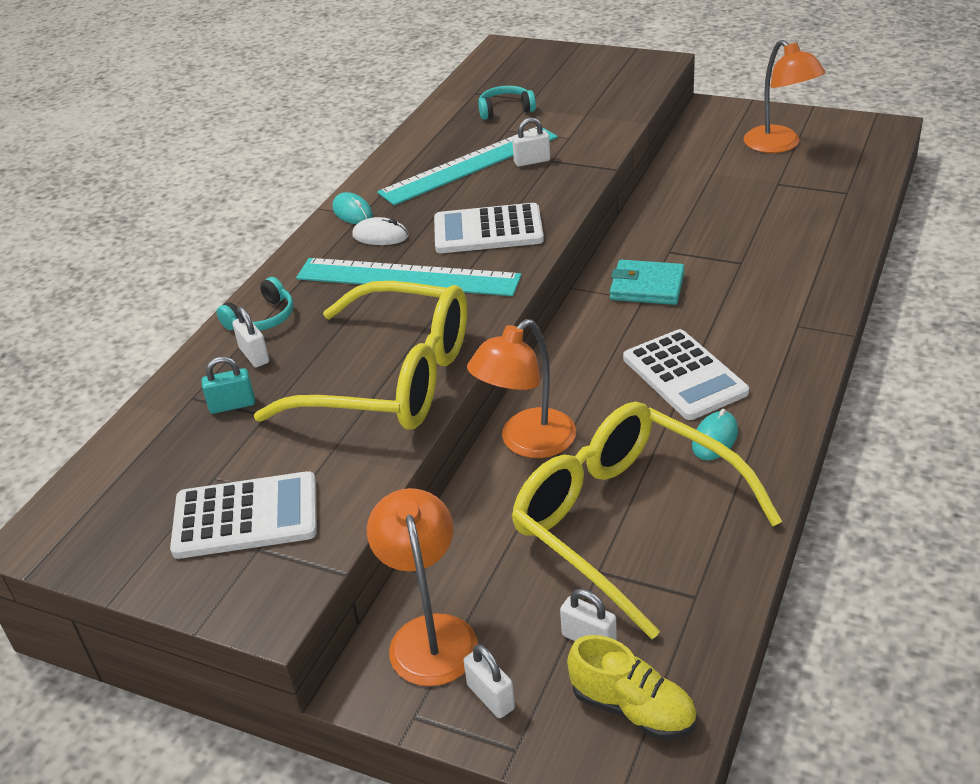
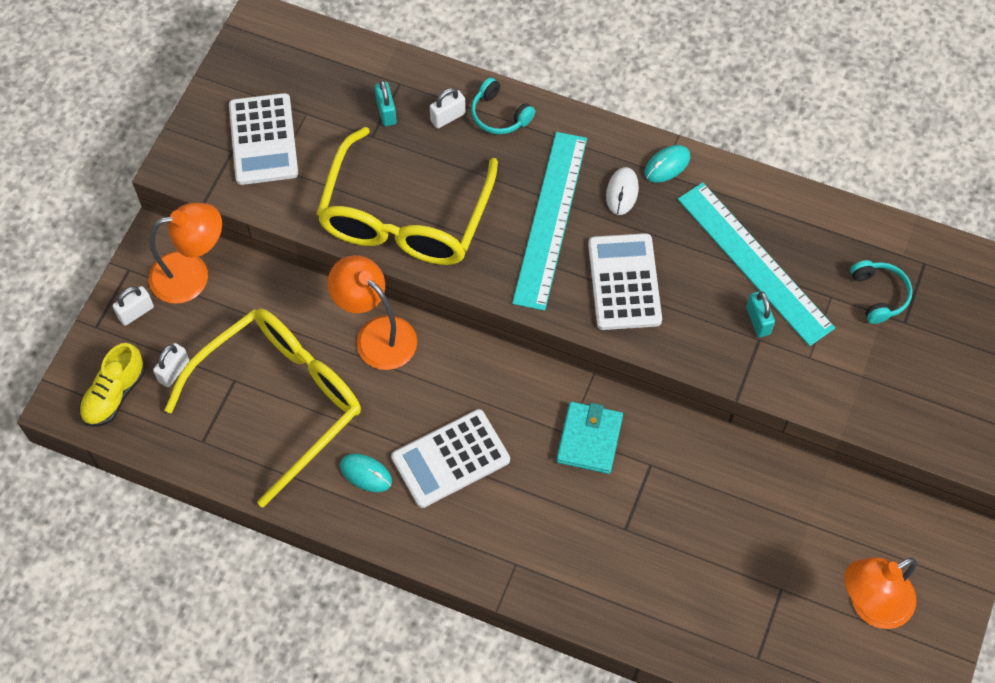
camera: 85 degrees right, 25 degrees up
white padlock [512,118,550,167] -> turquoise padlock [746,291,775,337]

